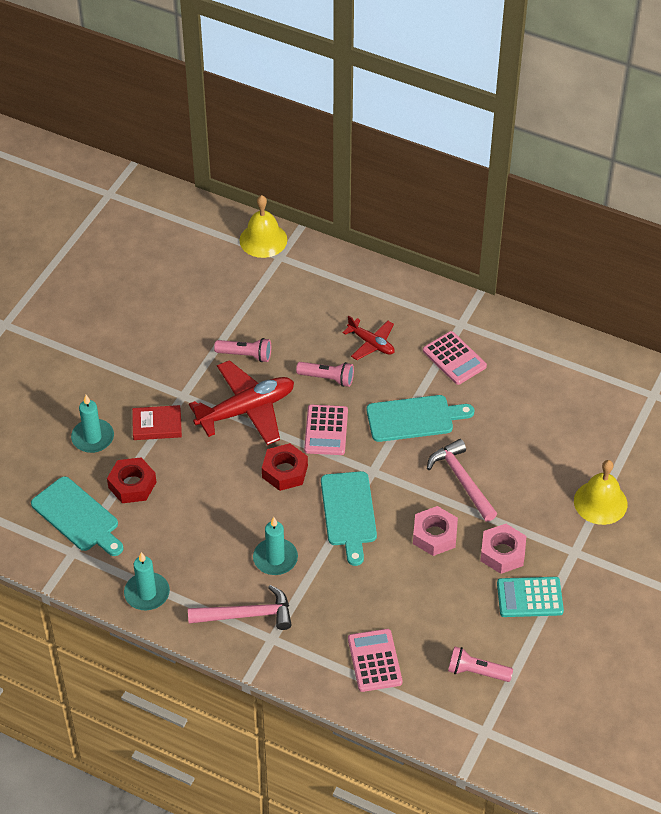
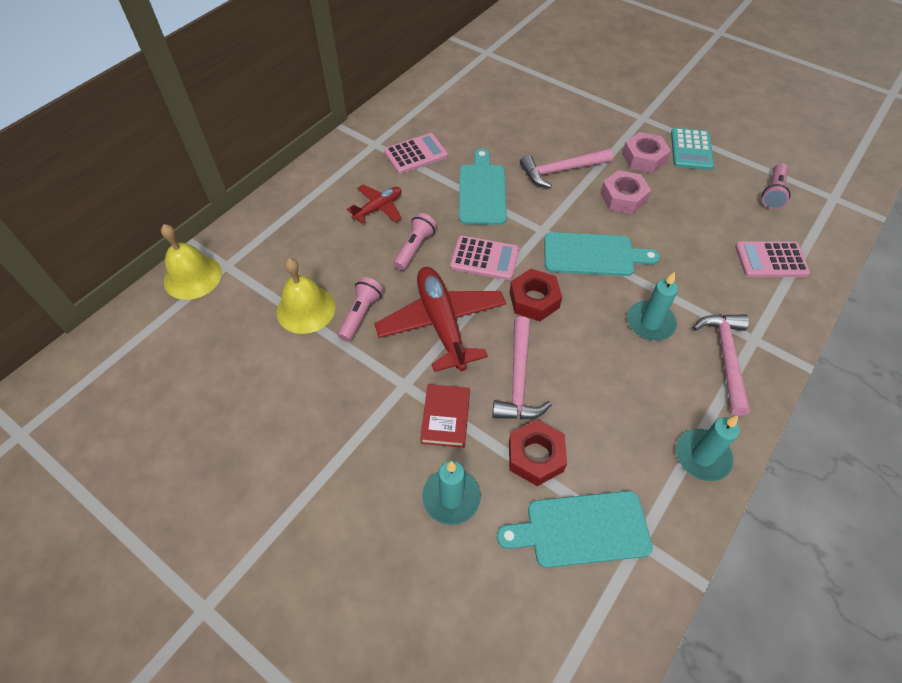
camera: 80 degrees left, 5 degrees up
turquoise cutting board [31,476,123,556] -> turquoise cutting board turned 150 degrees counterclockwise [497,491,653,568]
yellow bell [574,460,627,525] -> yellow bell moved to [277,258,336,334]
none -> pink hammer [492,316,552,419]

